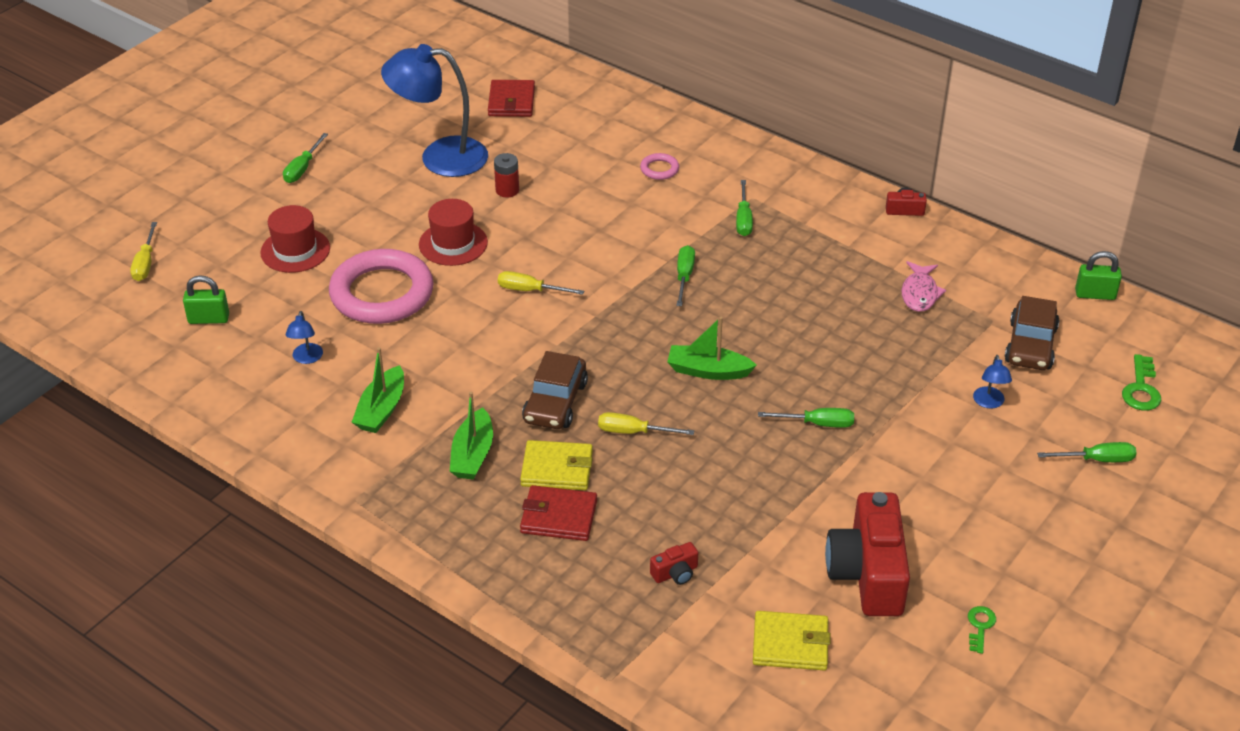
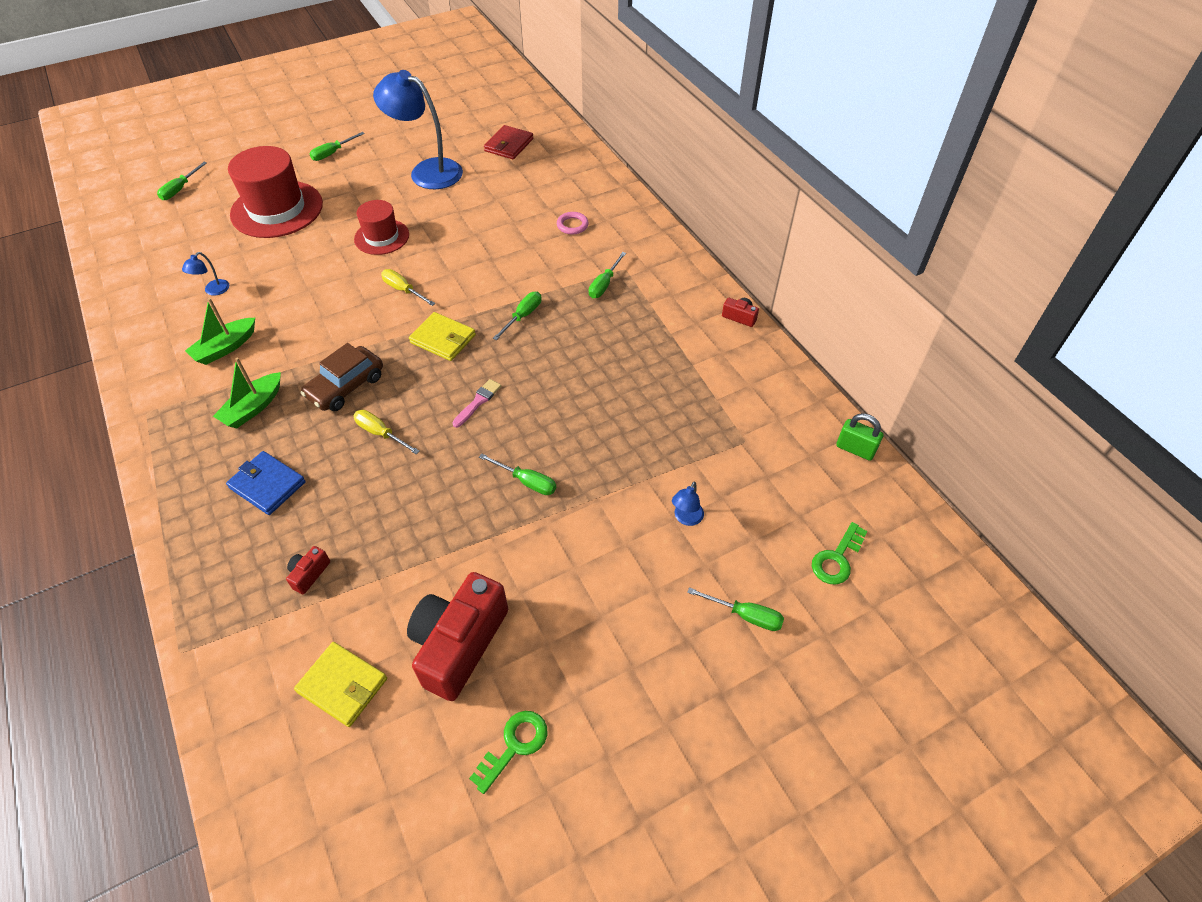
camera: 25 degrees right, 10 degrees up
yellow screwdriver [130,222,157,281] -> green screwdriver [157,162,207,200]
green padlock [183,275,229,324] -> none
red hat [260,205,330,273] -> red hat [228,146,323,238], size x1.71
pink ring [329,249,434,324] -> none
red battery [494,153,519,197] -> none
yellow wallet [520,440,593,490] -> yellow wallet moved to [409,312,476,361]
red wallet [520,485,597,541] -> blue wallet [226,451,306,515]
red camera [650,542,698,585] -> red camera turned 120 degrees clockwise [286,546,330,594]
green boat [667,317,757,380] -> pink brush [452,379,501,428]
pink fish [902,261,946,312] -> none
green key [968,606,996,654] -> green key [469,711,547,794], size x1.54
brown car [1004,296,1059,370] -> none

